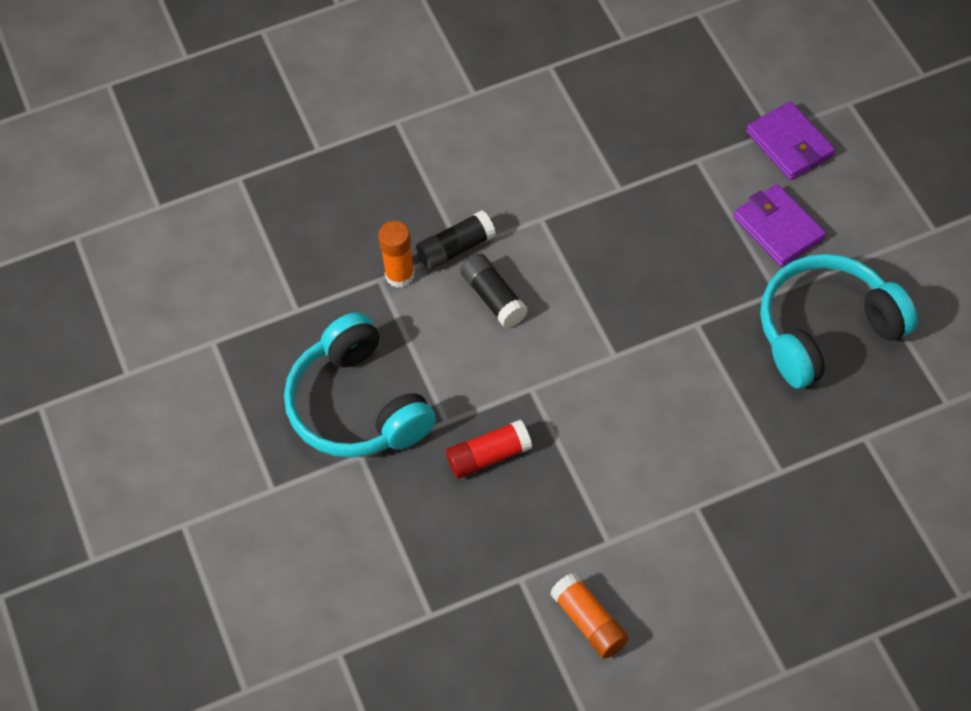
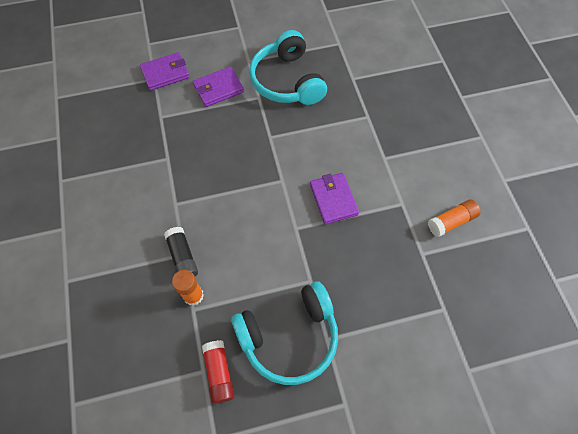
camera: 85 degrees left, 5 degrees up
red glue stick [446,419,532,478] -> red glue stick moved to [202,340,235,404]
black glue stick [460,254,528,328] -> none
none -> purple wallet [310,173,359,224]

